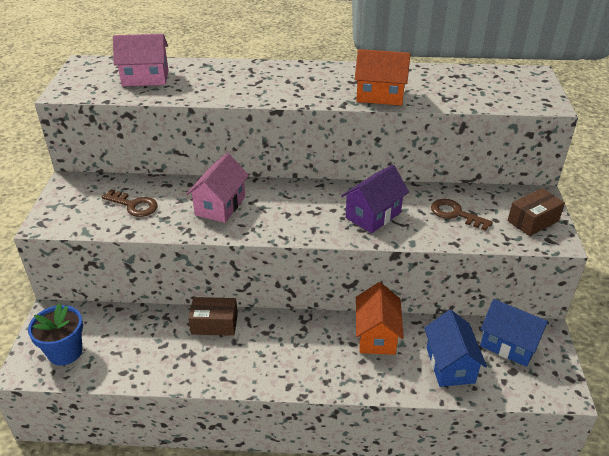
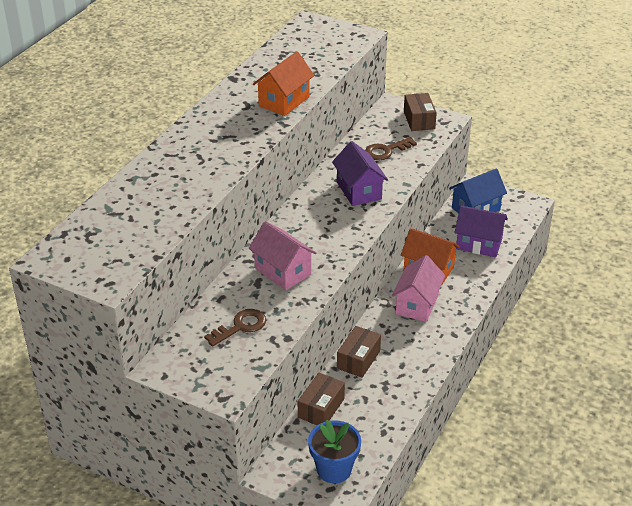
camera: 65 degrees left, 0 degrees up
pink house [113,34,169,86] -> pink house moved to [392,255,445,322]
blue house [424,310,487,387] -> purple house [455,205,508,257]
none -> brown box [298,373,345,425]

